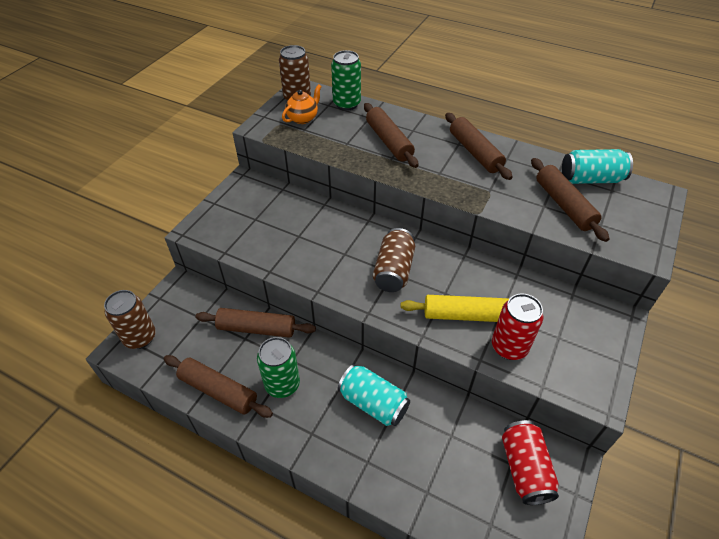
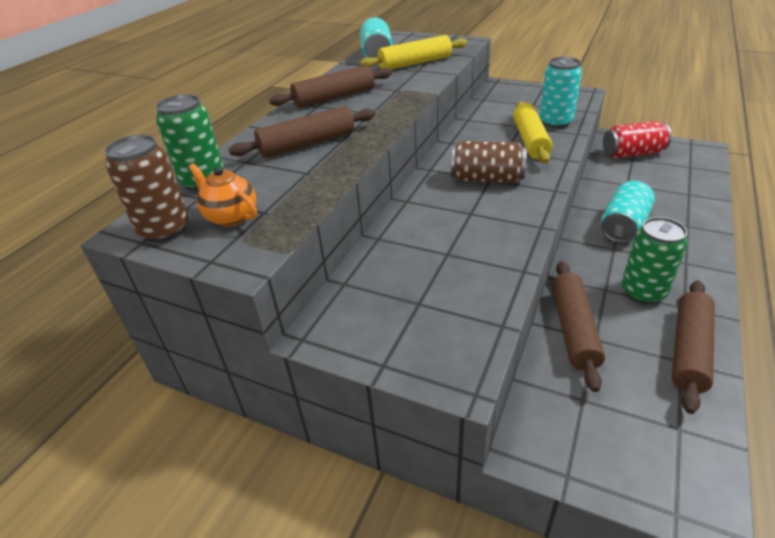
camera: 90 degrees left, 10 degrees down
brown can [104,290,156,349] -> none
red can [492,294,543,360] -> turquoise can [539,57,582,128]
brown rolling pin [531,158,609,242] -> yellow rolling pin [360,35,468,69]

